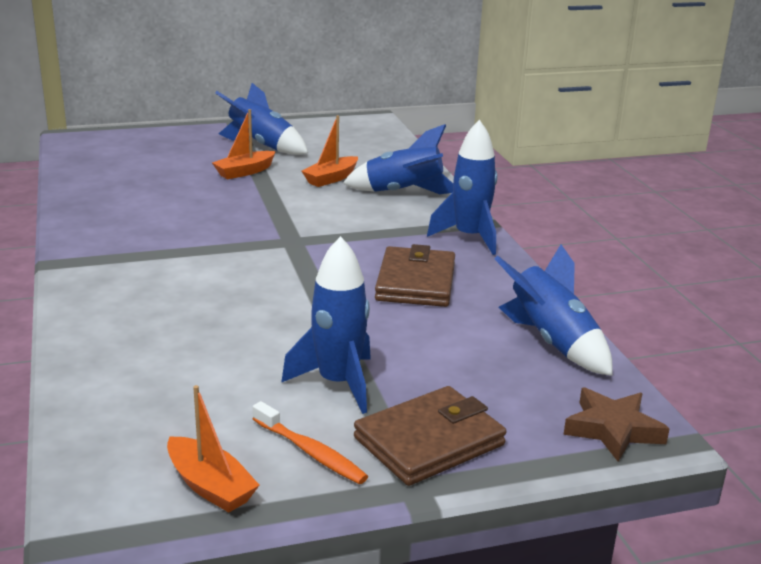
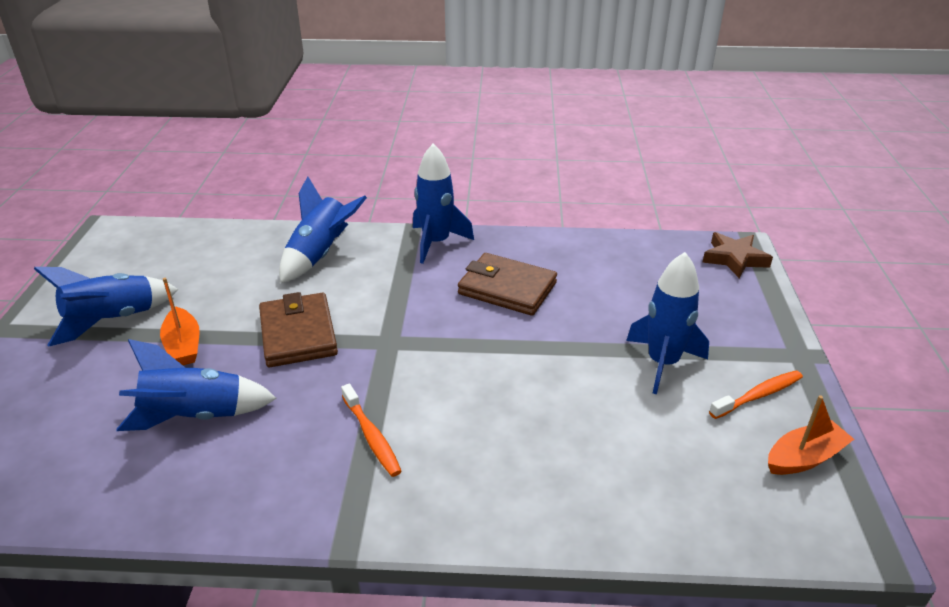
camera: 70 degrees left, 10 degrees up
orange boat [302,115,358,187] -> none
brown wallet [354,386,506,486] -> brown wallet moved to [259,292,338,367]
blue rocket [494,244,612,376] -> blue rocket moved to [116,339,276,431]
none -> orange toothbrush [341,384,402,477]

